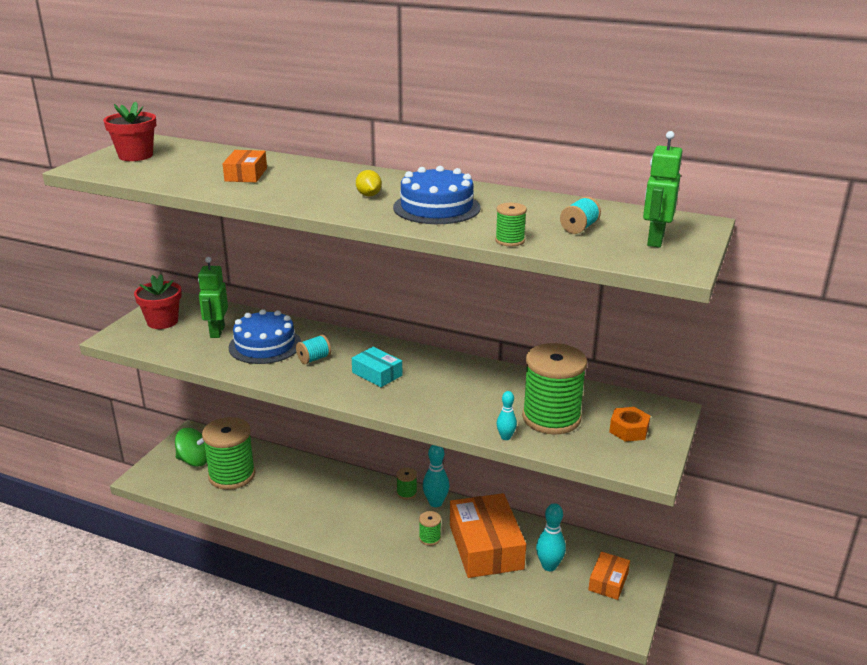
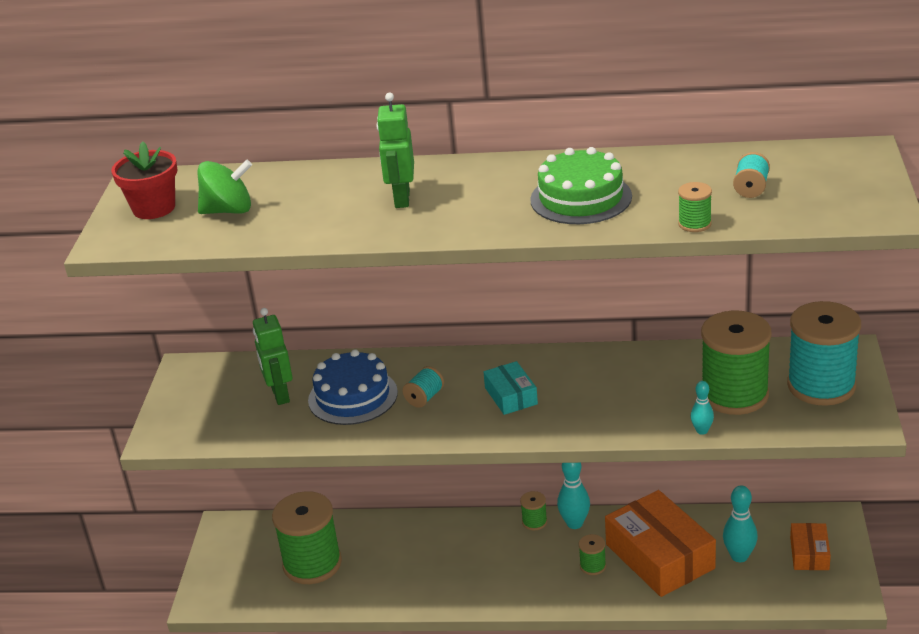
camera: 15 degrees left, 5 degrees up
red flower pot [134,274,182,329] -> none
green spinning top [175,428,207,467] -> green spinning top moved to [198,160,252,214]
orange box [223,150,267,182] -> none
turquoise box [352,347,402,387] -> turquoise box turned 45 degrees clockwise [483,361,538,415]
yellow lemon [356,170,382,196] -> none
blue cake [393,166,481,224] -> green cake [530,147,632,224]
orange nut [609,407,650,442] -> turquoise spool [787,301,861,406]
green robot [643,131,682,248] -> green robot moved to [376,93,414,208]

